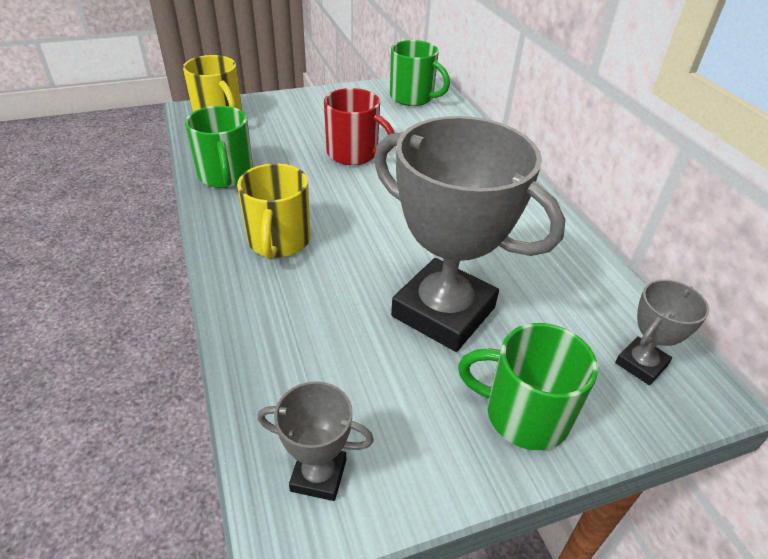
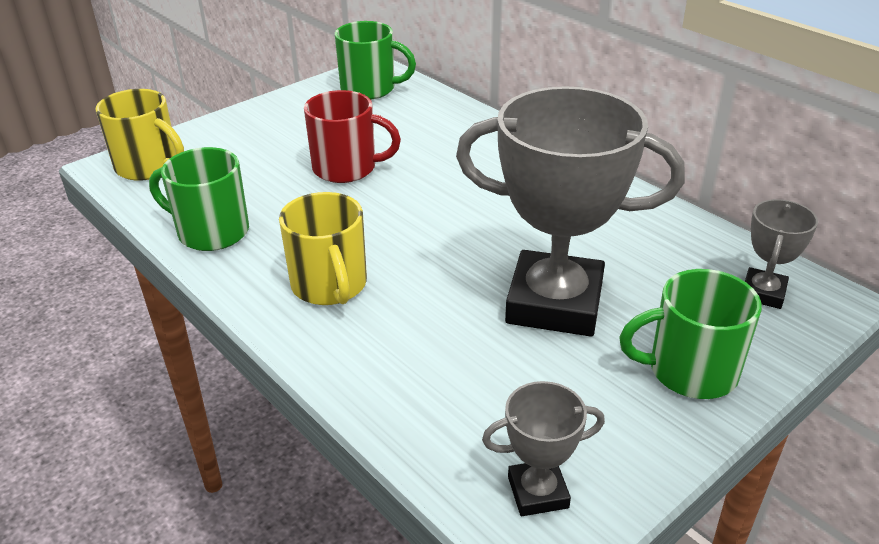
camera: 20 degrees left, 5 degrees down
green mug [185,106,253,188] -> green mug turned 150 degrees clockwise [149,147,249,251]

